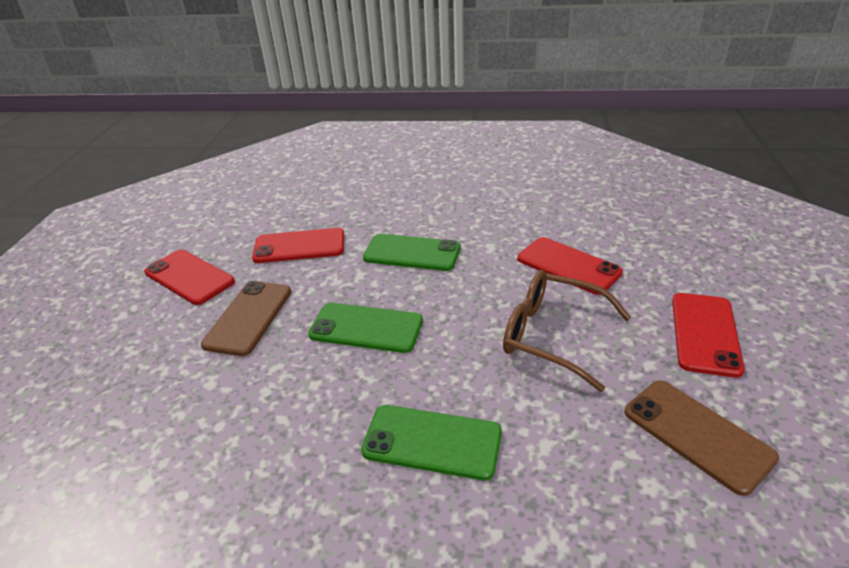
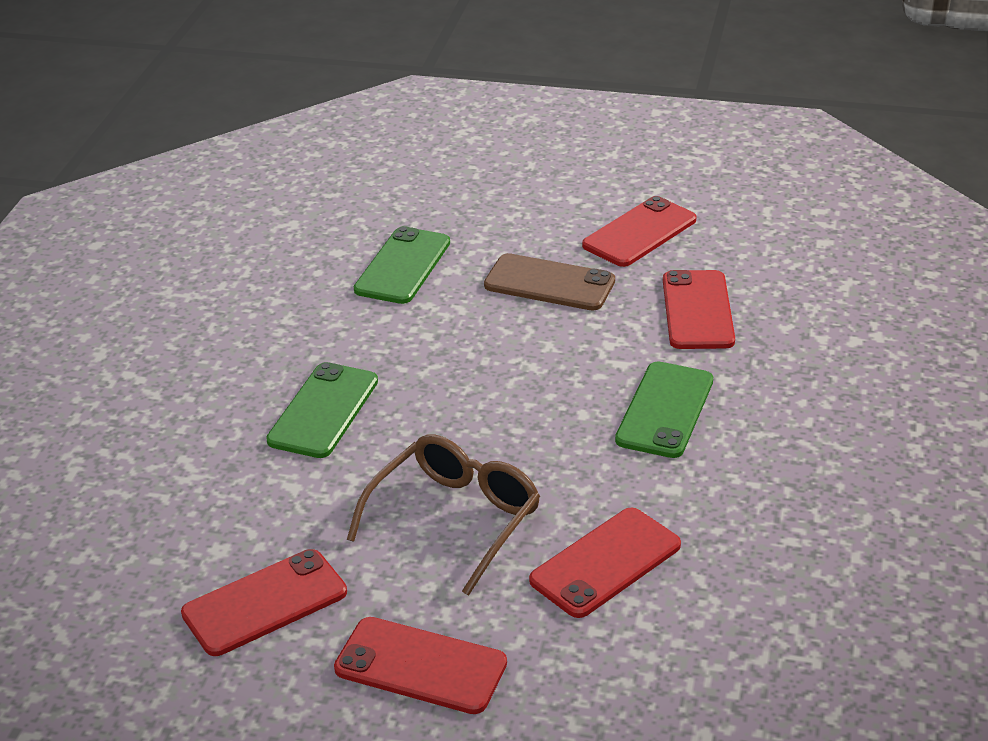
camera: 95 degrees right, 0 degrees up
green phone [308,303,423,353] -> green phone moved to [354,226,450,304]
brown phone [625,380,779,496] -> red phone [181,549,347,656]

